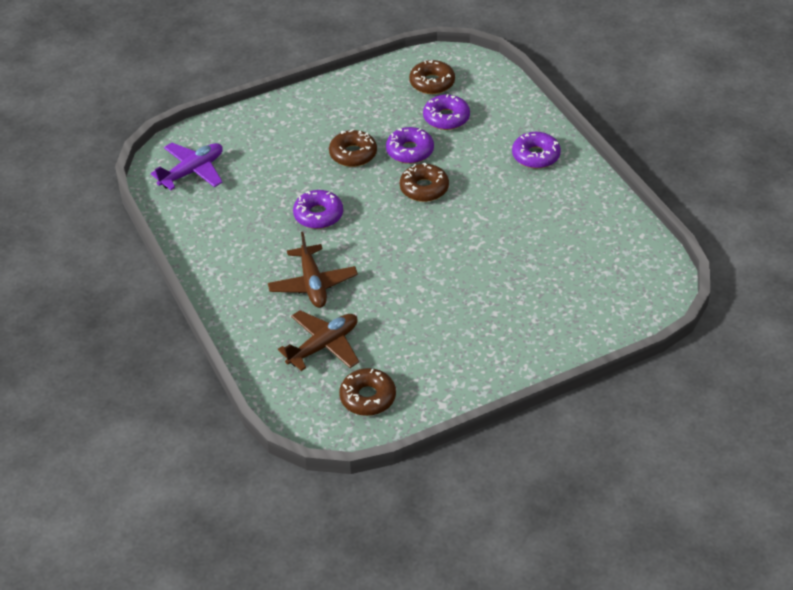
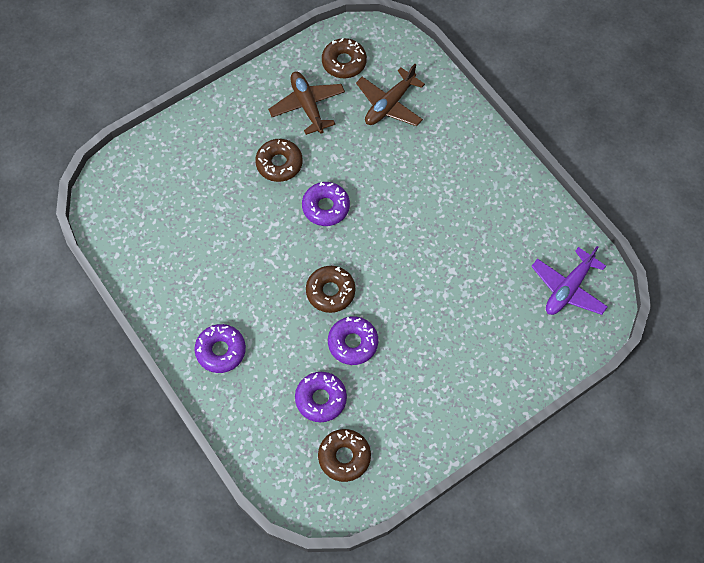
camera: 170 degrees right, 20 degrees up
brown plane [268,232,358,308] -> brown plane moved to [268,72,345,135]
purple donut [293,190,343,229] -> purple donut moved to [302,182,350,226]
brown donut [329,129,377,167] -> brown donut moved to [255,139,303,182]

